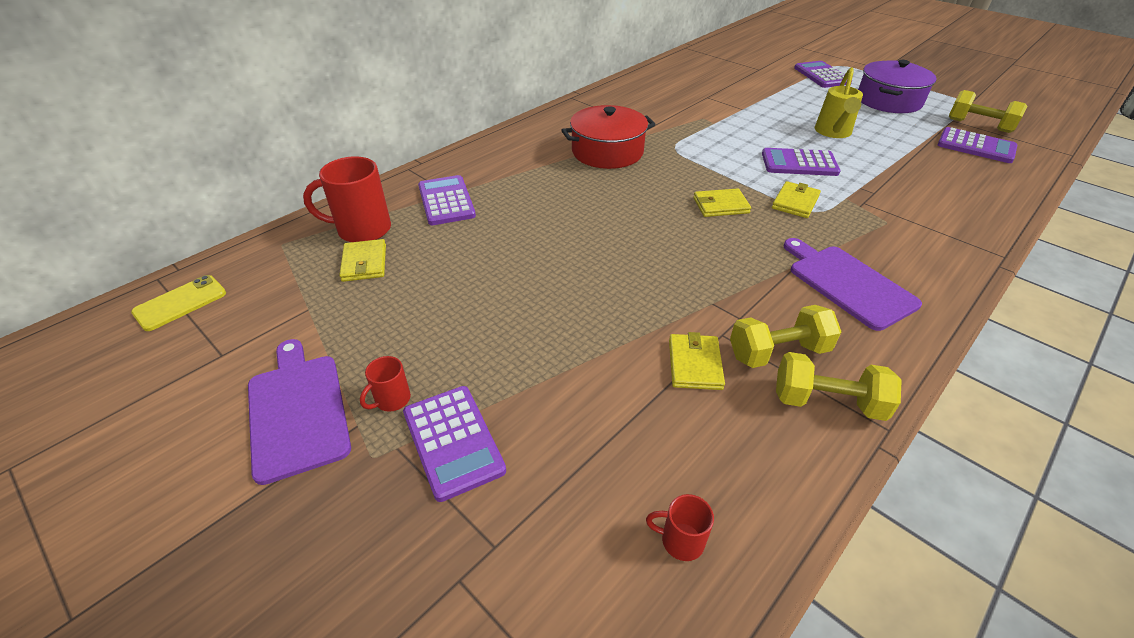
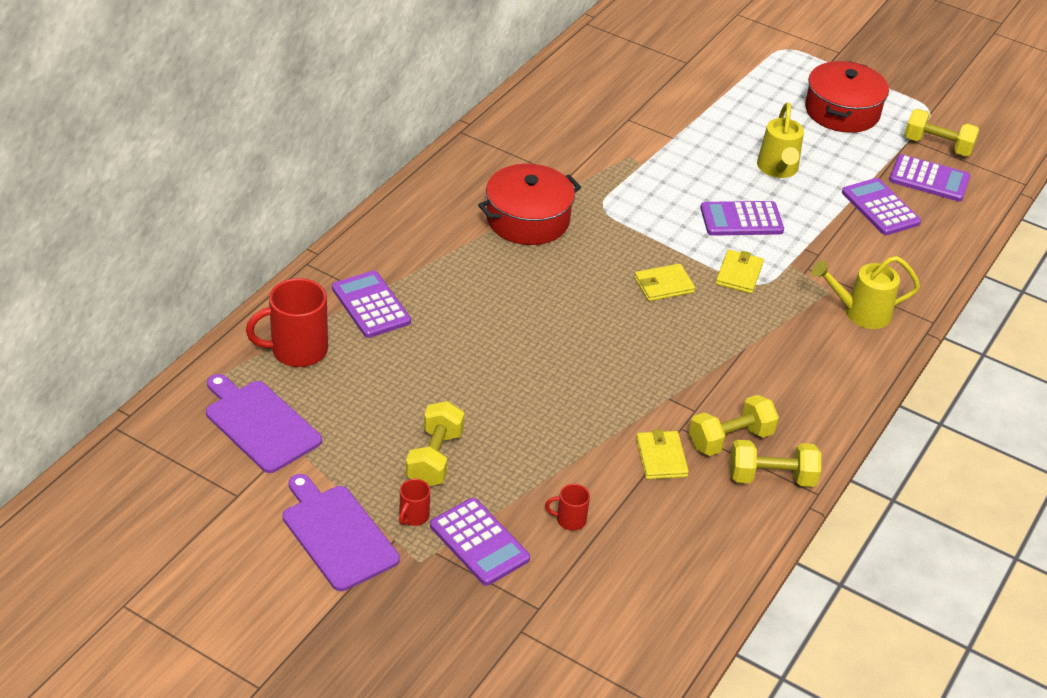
camera: 15 degrees left, 0 degrees up
yellow phone [131,275,226,331] -> none
yellow wallet [339,239,386,282] -> none
red mug [646,494,714,561] -> red mug moved to [545,484,590,531]
purple cutting board [784,238,922,331] -> purple cutting board moved to [206,374,322,473]
purple calculator [794,61,852,88] -> purple calculator moved to [842,178,921,235]
purple pot [858,60,936,113] -> red pot [805,61,889,133]
none -> yellow dumbbell [406,401,464,486]
none -> yellow watering can [812,256,920,329]

